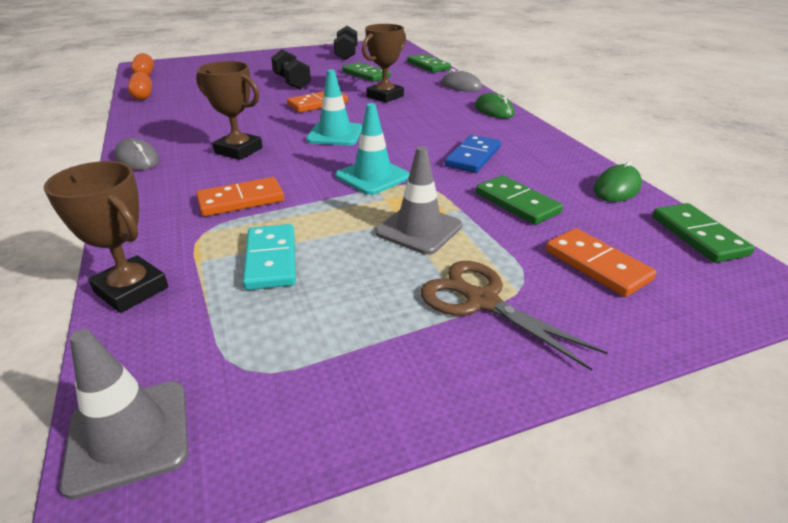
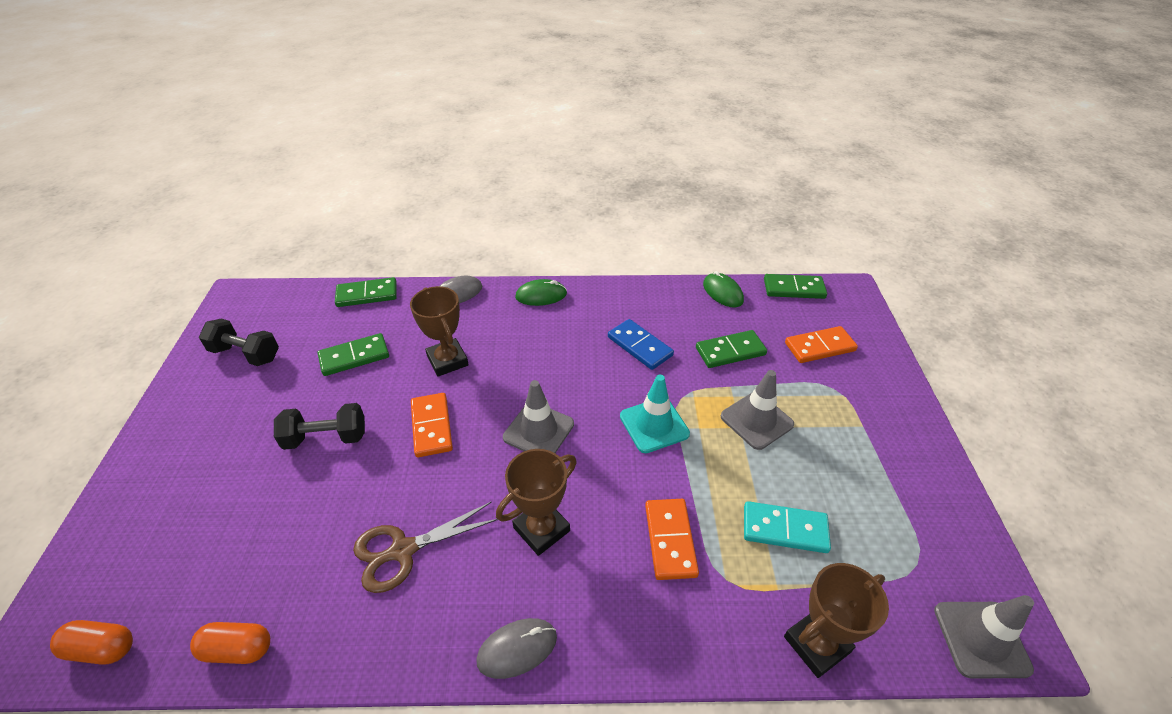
camera: 70 degrees left, 10 degrees up
turquoise traffic cone [306,69,363,145] -> grey traffic cone [503,380,574,453]
brown scissors [420,261,608,371] -> brown scissors moved to [353,502,498,593]

